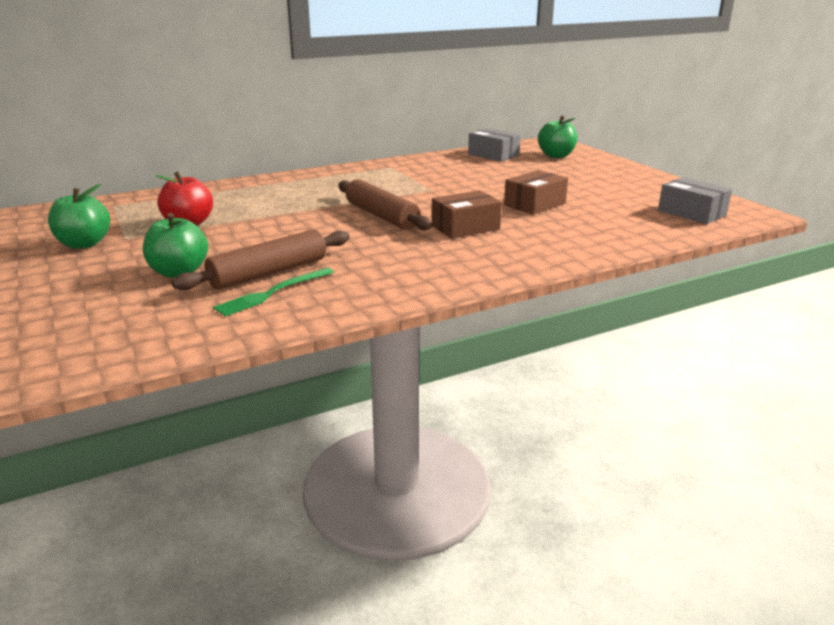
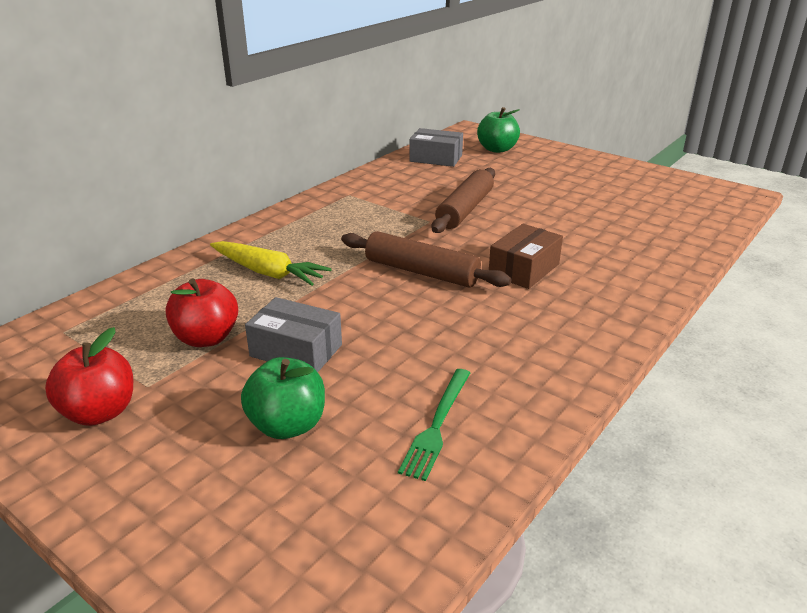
camera: 25 degrees left, 5 degrees up
green apple [48,184,110,249] -> red apple [45,327,133,426]
brown rolling pin [172,229,350,290] -> brown rolling pin moved to [432,168,495,233]
brown box [504,170,568,215] -> none
grey box [658,177,732,224] -> grey box moved to [245,297,342,372]
none -> yellow carrot [210,241,332,286]

